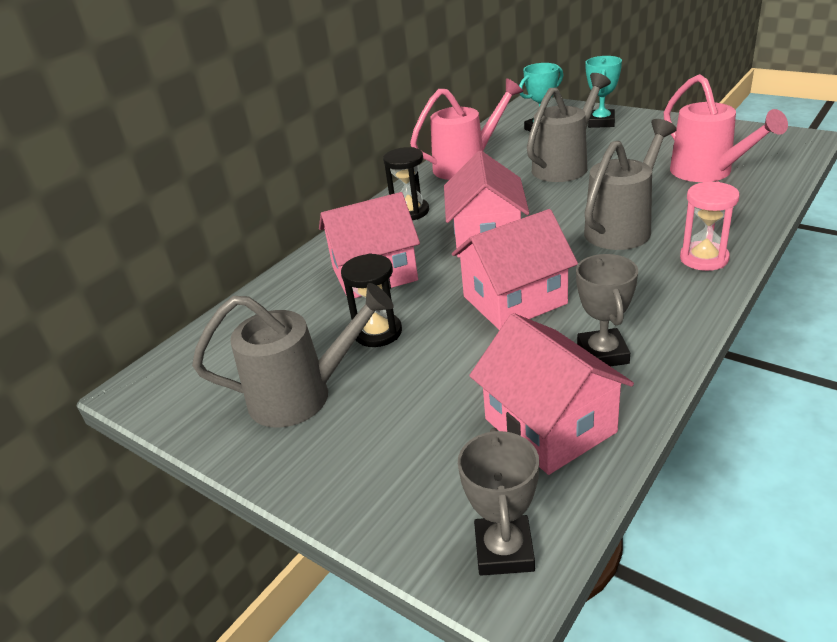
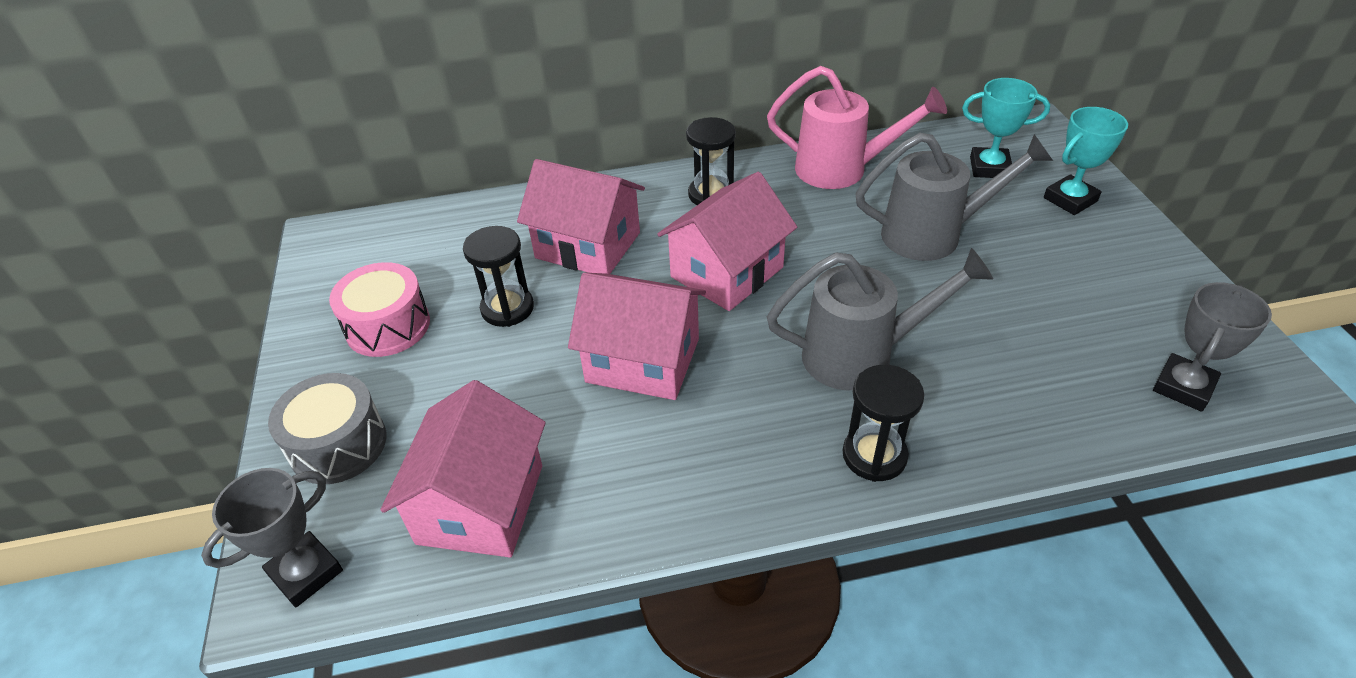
camera: 40 degrees right, 10 degrees up
grey watering can [192,283,394,428] -> pink drum [329,262,430,357]
grey trophy [576,254,638,366] -> grey trophy moved to [1153,282,1272,412]
pink watering can [664,74,788,182] -> none
pink hourglass [680,182,740,271] -> black hourglass [843,365,924,482]
none -> grey drum [268,373,386,484]

